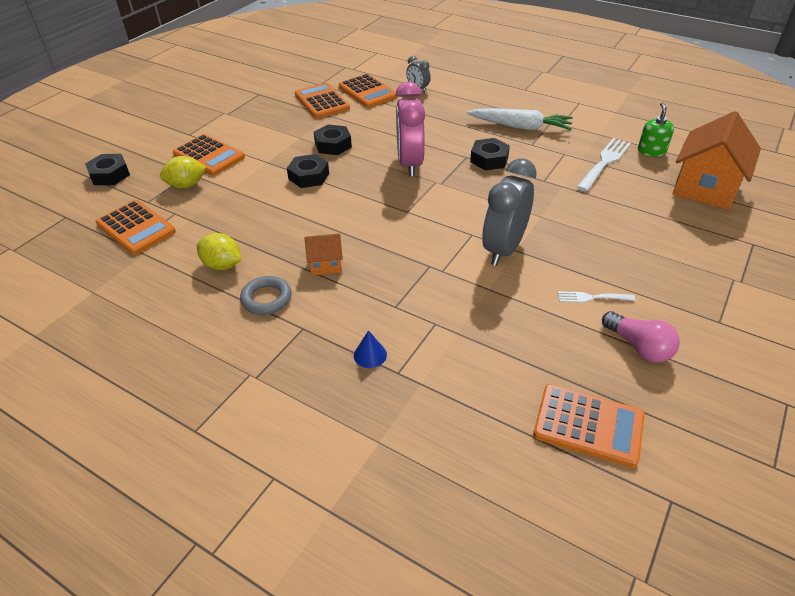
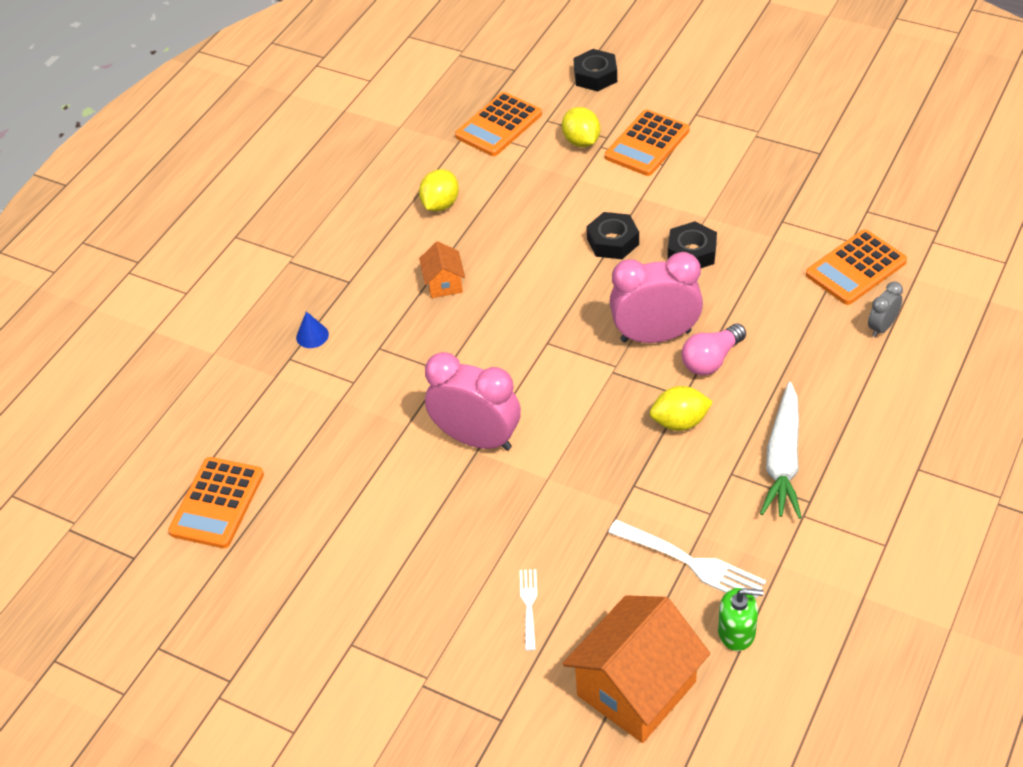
camera: 90 degrees right, 5 degrees up
grey ring [240,276,291,315] -> none
orange calculator [295,83,350,118] -> none
black nut [470,138,510,170] -> yellow lemon [650,386,713,431]
grey clock [482,158,537,266] -> pink clock [425,352,521,451]
white fork [558,291,635,303] -> white fork moved to [520,569,537,651]
pink light bulb [602,311,680,363] -> pink light bulb moved to [681,324,746,376]
orange house [673,111,761,210] -> orange house turned 75 degrees counterclockwise [563,595,710,743]

